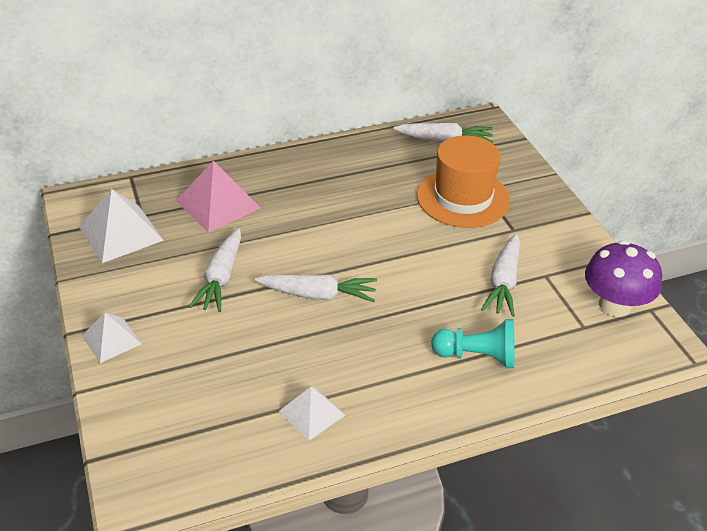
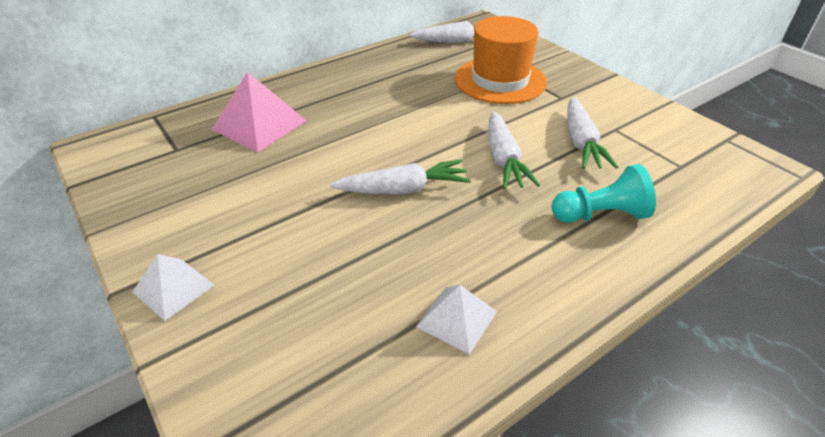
camera: 15 degrees left, 0 degrees up
white pyramid [79,189,164,263] -> none
white carrot [188,228,241,312] -> white carrot moved to [488,111,540,189]
purple mushroom [585,240,662,317] -> none

